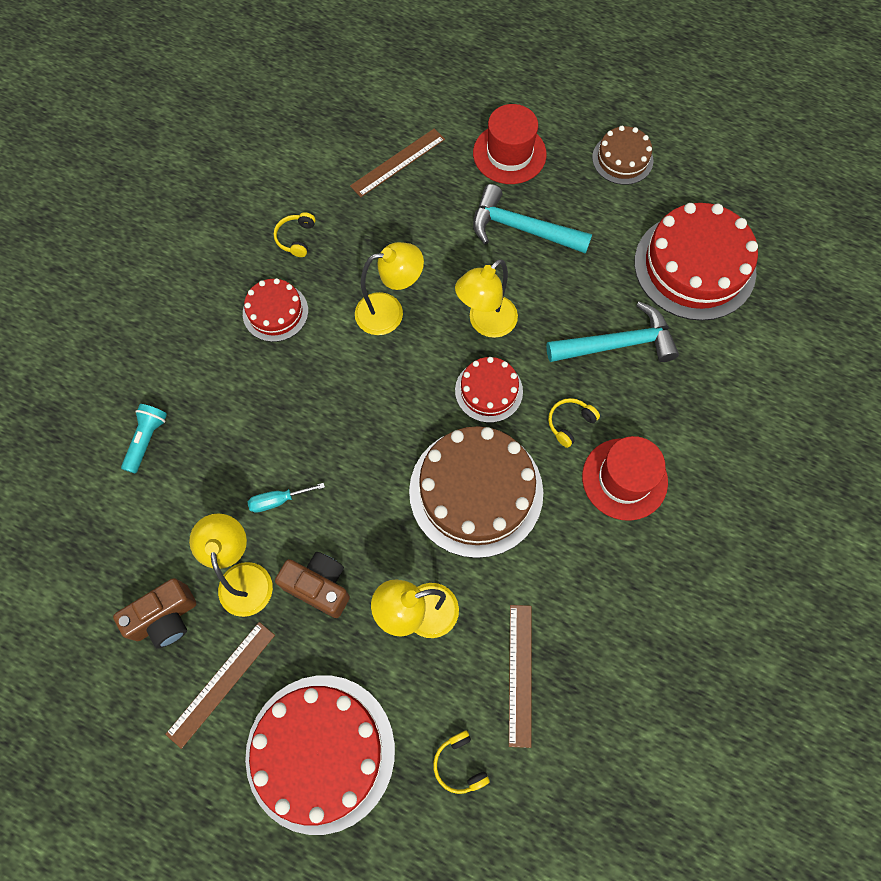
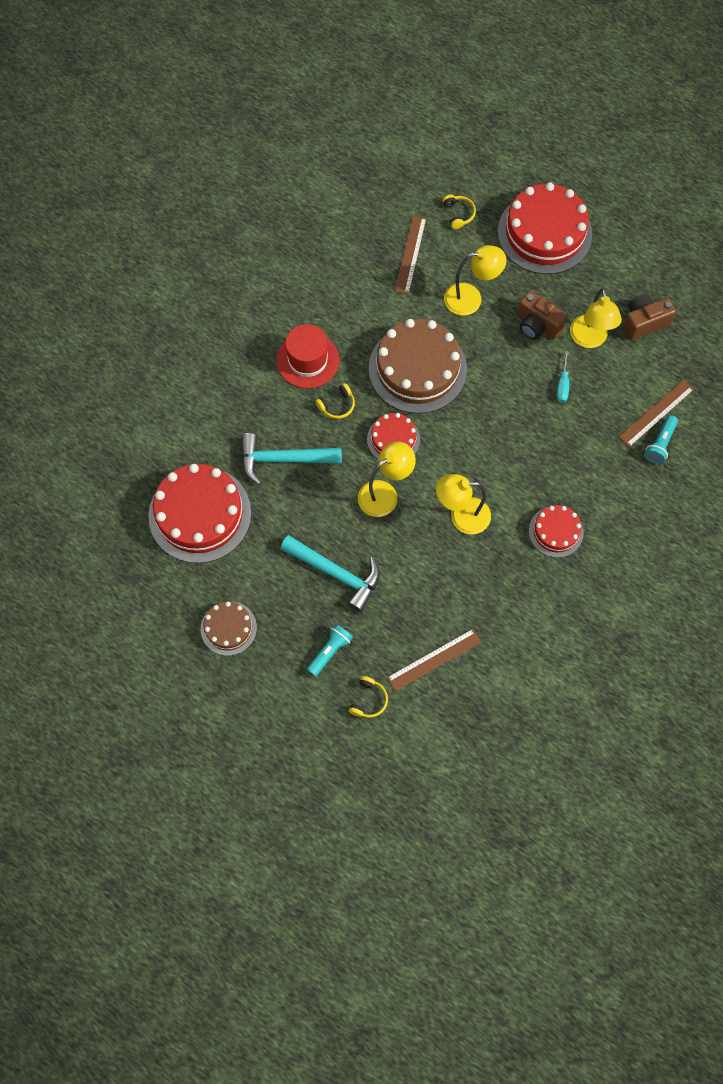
camera: 170 degrees left, 0 degrees up
brown ruler [165,622,275,749] -> brown ruler moved to [619,380,694,447]
turquoise screwdriver [248,483,325,513] -> turquoise screwdriver turned 105 degrees clockwise [556,351,569,403]
yellow headphones [274,212,316,257] -> yellow headphones moved to [349,676,388,718]
red hat [473,104,547,184] -> turquoise flashlight [307,624,353,677]

